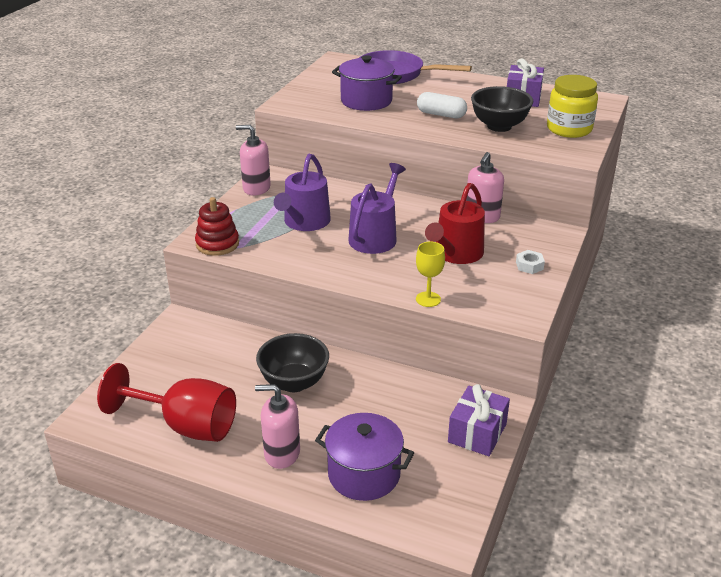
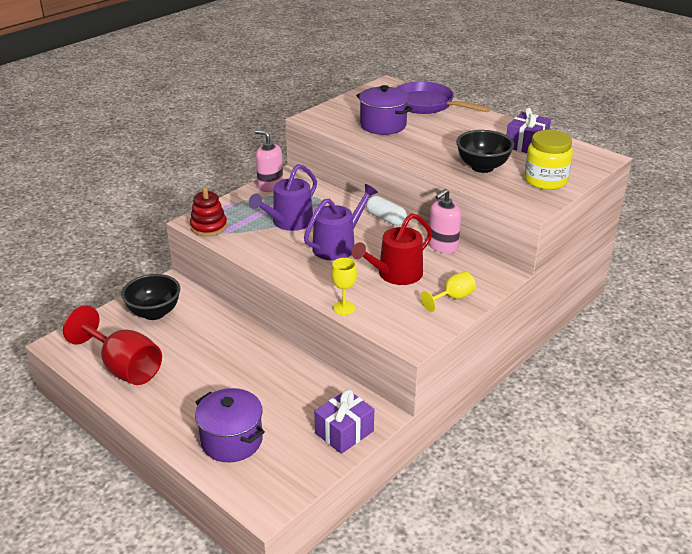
camera: 20 degrees right, 0 degrees up
pink soap dispenser [255,384,300,469] -> none
black bowl [256,333,329,392] -> black bowl moved to [121,274,180,320]
white capsule [417,92,467,118] -> white capsule moved to [366,196,407,225]
white nut [516,250,545,274] -> yellow goblet [421,271,476,312]

